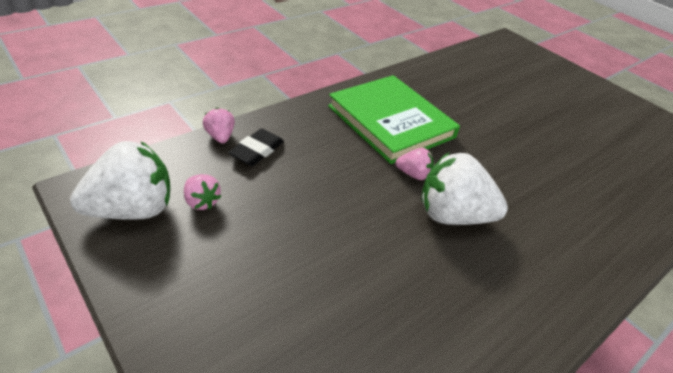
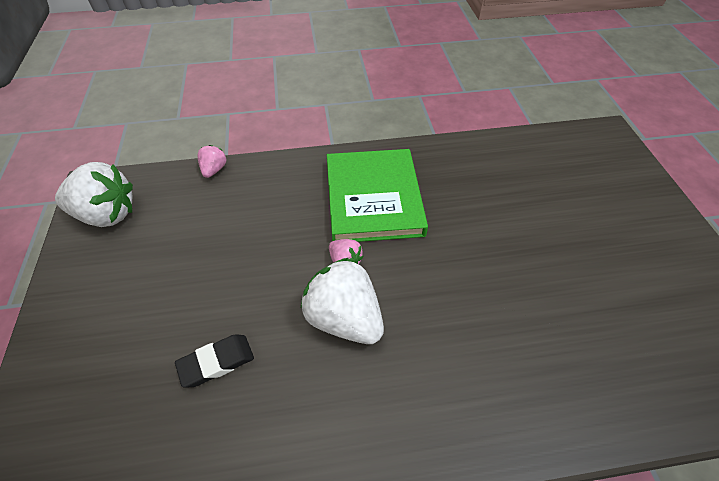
camera: 35 degrees right, 10 degrees up
pink strawberry [184,174,221,210] -> none
black eraser [228,128,284,166] -> black eraser moved to [175,334,254,388]

